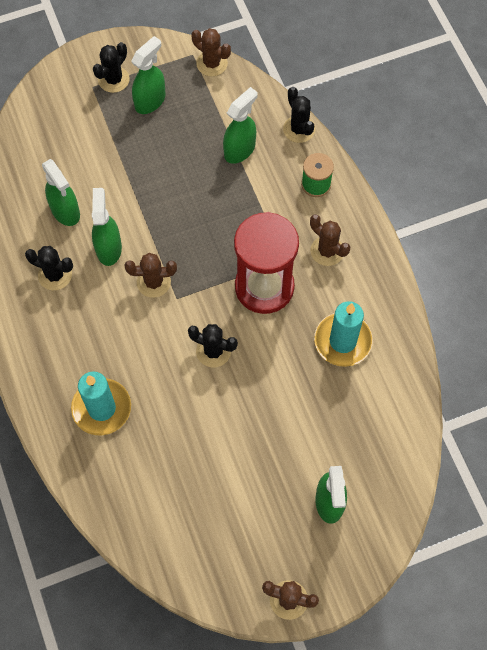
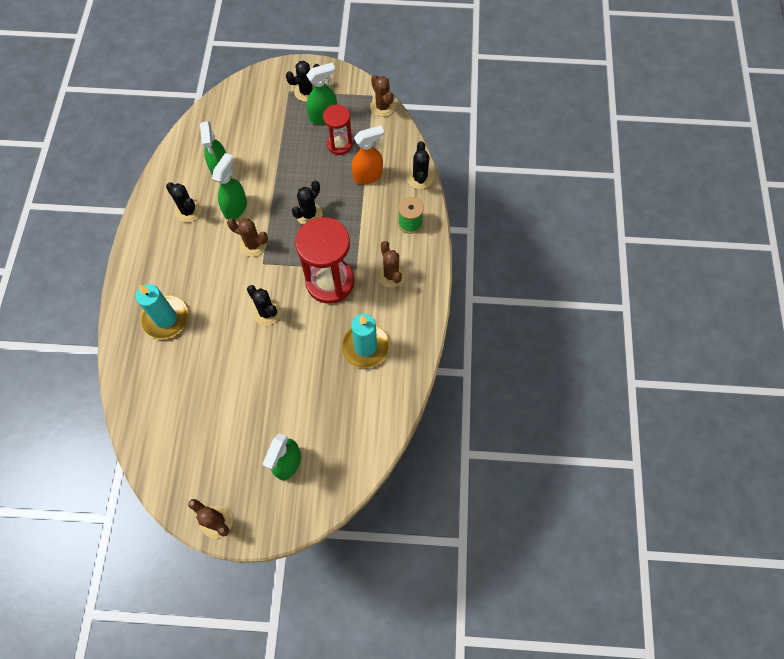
camera: 25 degrees right, 0 degrees up
green spray bottle [223,87,258,164] -> orange spray bottle [352,125,384,185]
none -> black cactus [292,180,323,225]
none -> red hourglass [323,105,352,155]

